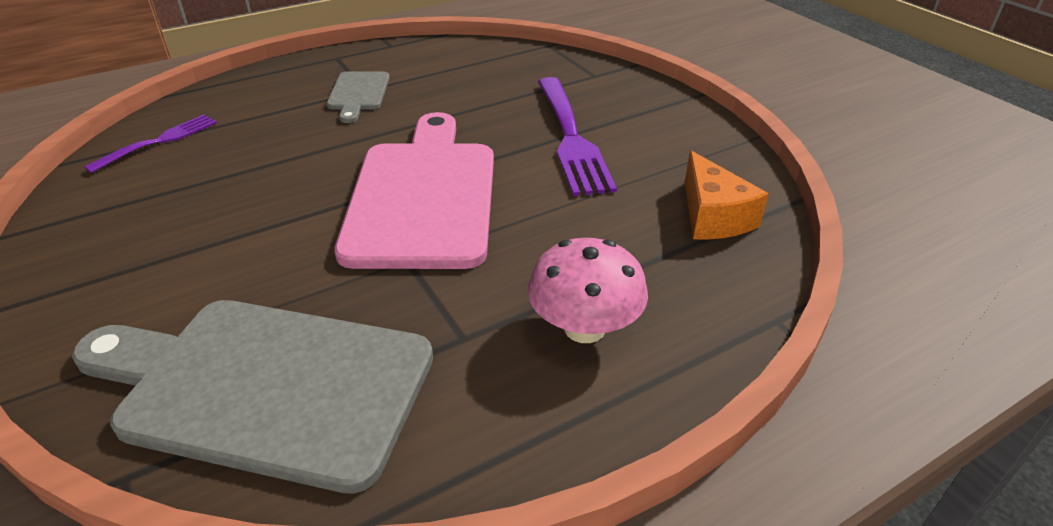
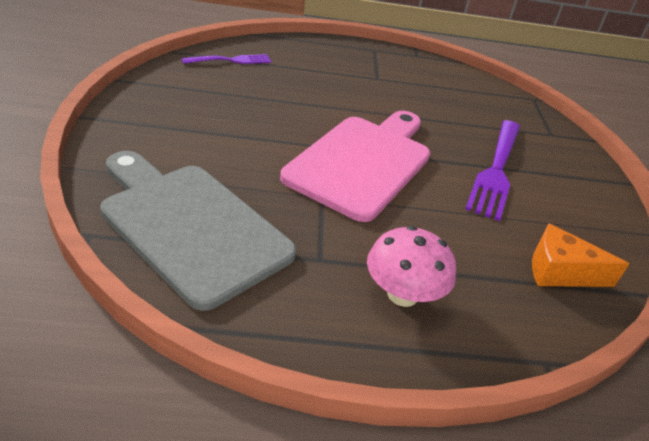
camera: 25 degrees right, 0 degrees up
grey cutting board [327,72,390,123] -> none
orange cheese [685,151,769,239] -> orange cheese turned 90 degrees clockwise [532,224,629,287]

